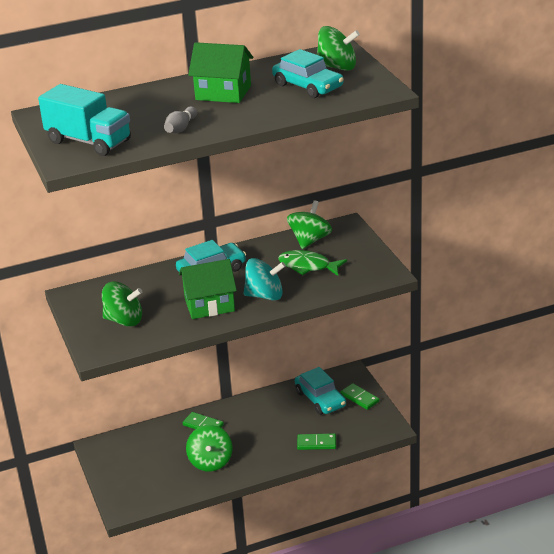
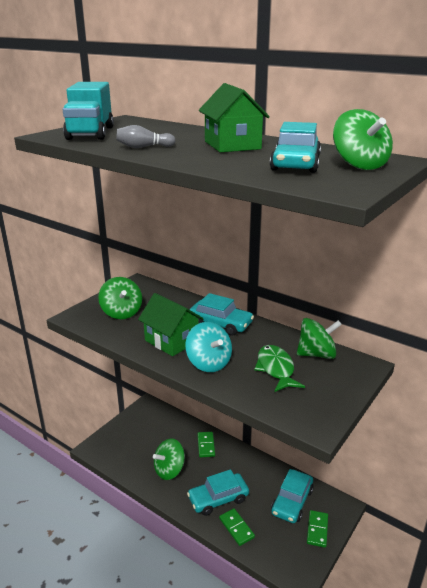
camera: 55 degrees right, 5 degrees down
none -> turquoise car [187,469,249,516]

